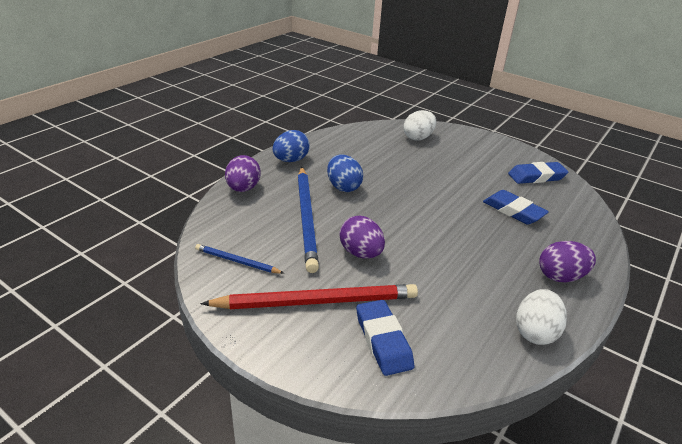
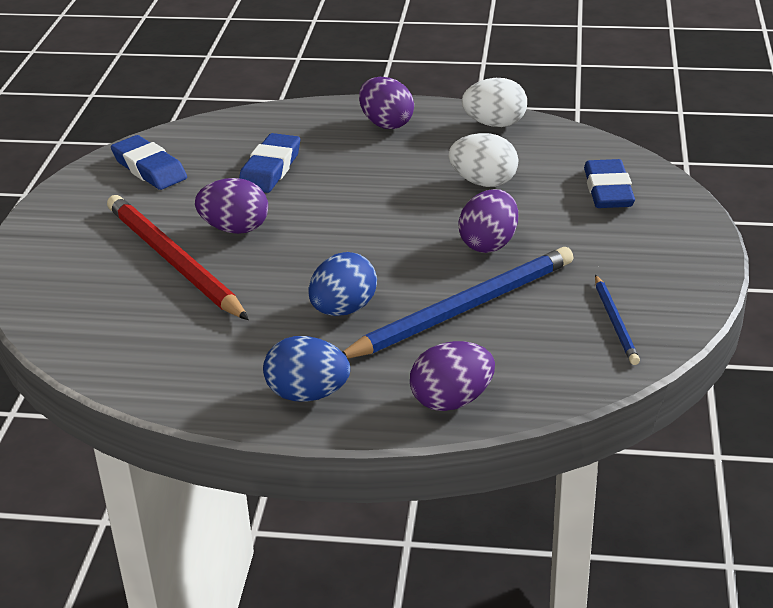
camera: 115 degrees left, 0 degrees up
red pencil [201,284,418,309] -> red pencil moved to [107,195,249,320]
blue eraser [356,300,414,376] -> blue eraser turned 45 degrees counterclockwise [584,159,635,208]
white egg [404,110,436,141] -> white egg moved to [449,133,518,187]
none -> purple egg [195,178,268,234]

